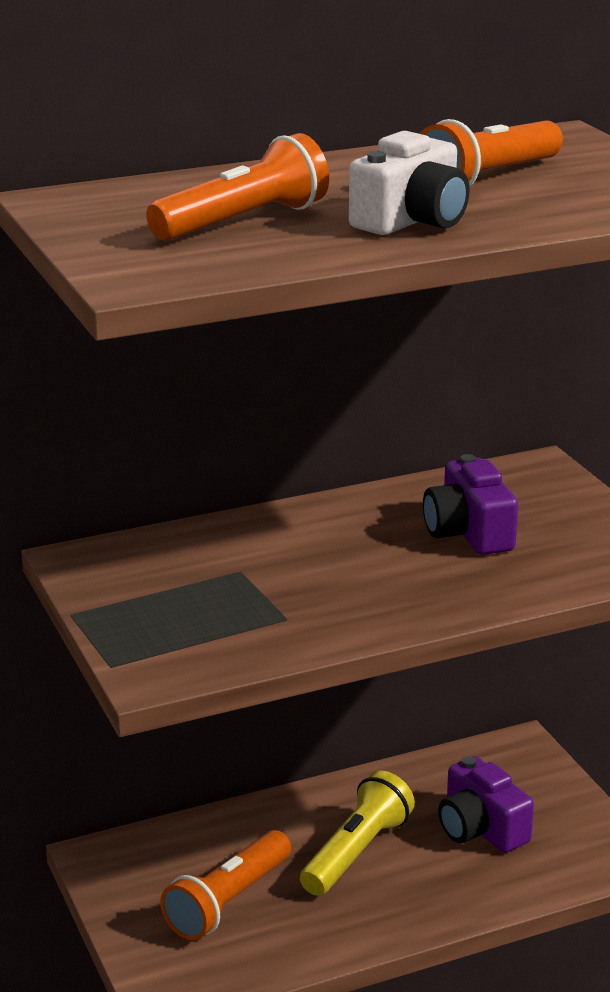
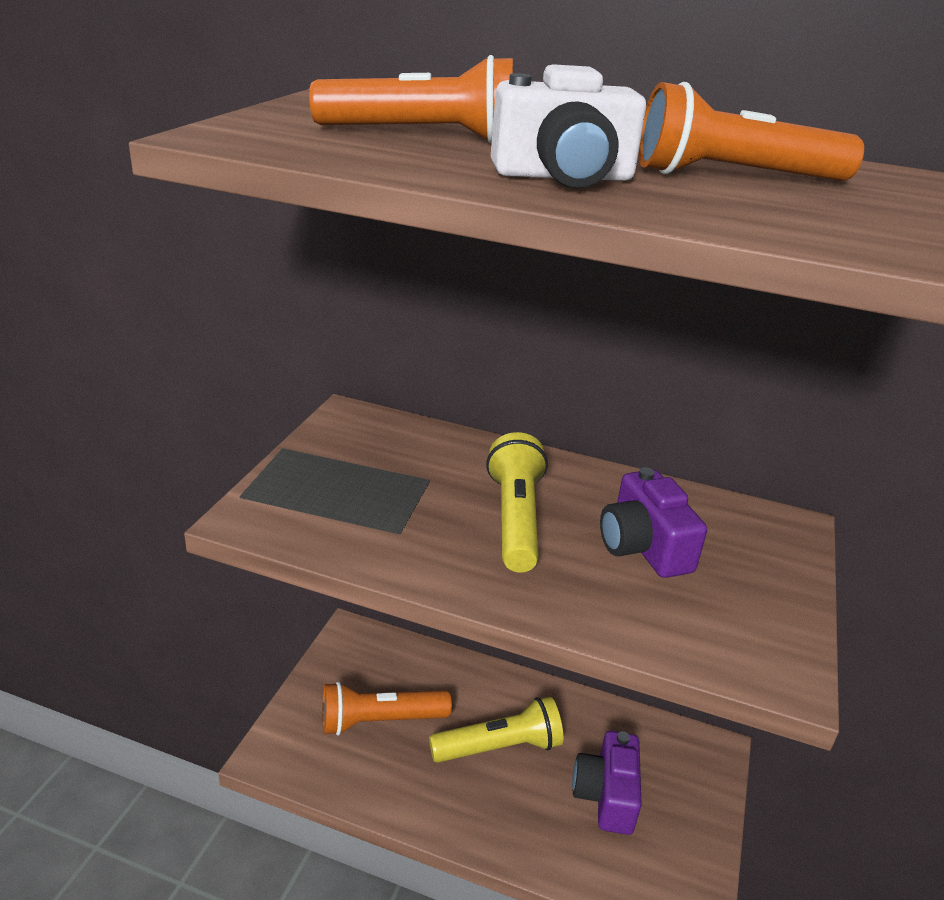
camera: 40 degrees right, 5 degrees up
purple camera [423,454,518,555] -> purple camera turned 45 degrees counterclockwise [600,467,707,578]
none -> yellow flashlight [486,432,548,573]

